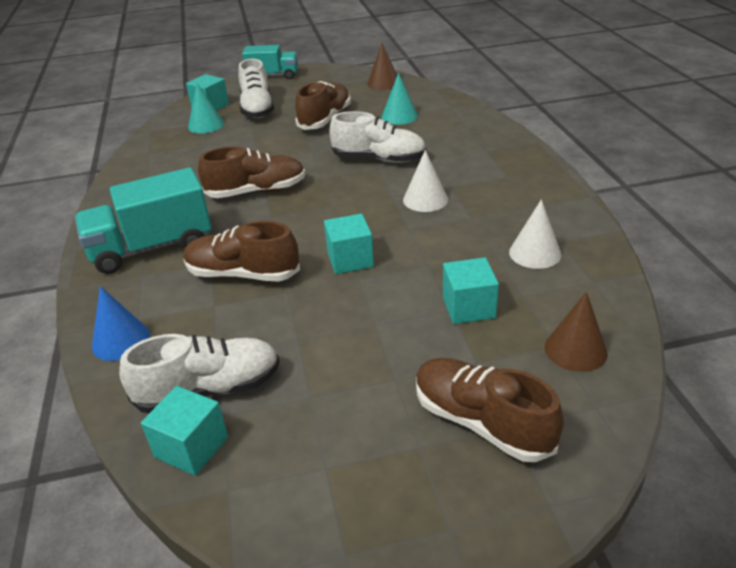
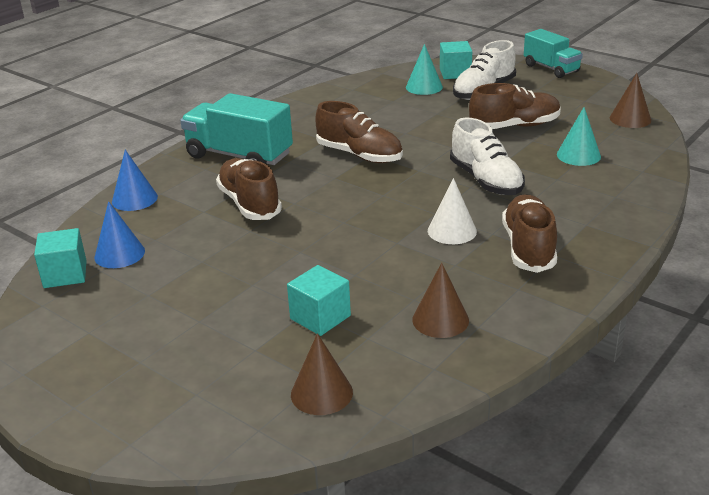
camera: 50 degrees right, 5 degrees down
white shoe [119,334,280,413] -> blue cone [94,201,145,268]
turquoise cube [324,214,374,274] -> none
brown shoe [416,358,564,462] -> brown shoe moved to [502,194,557,273]
white cone [509,199,561,269] -> brown cone [412,263,469,338]

